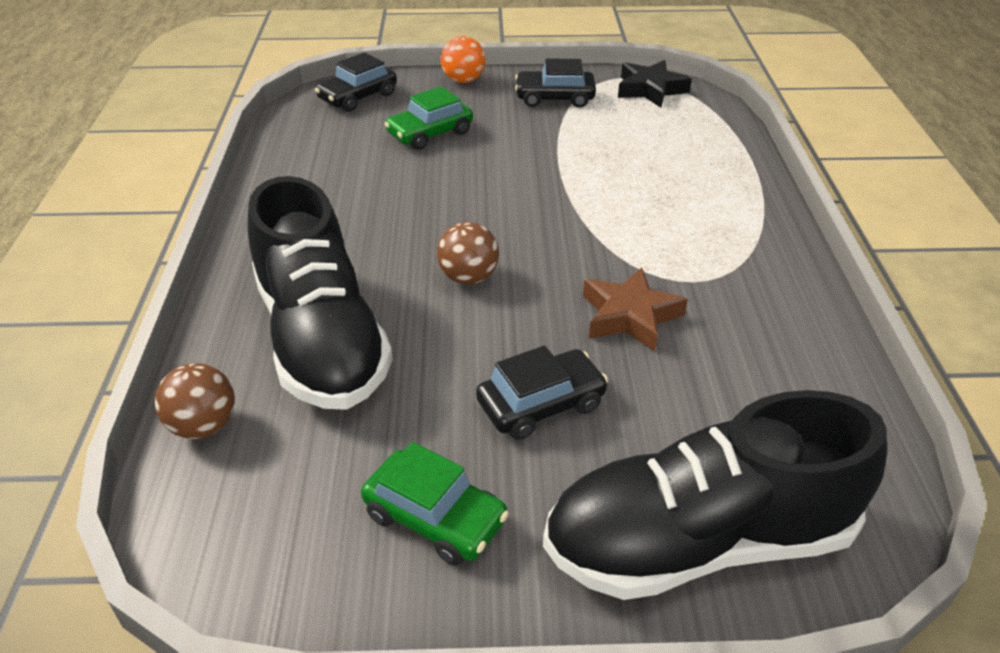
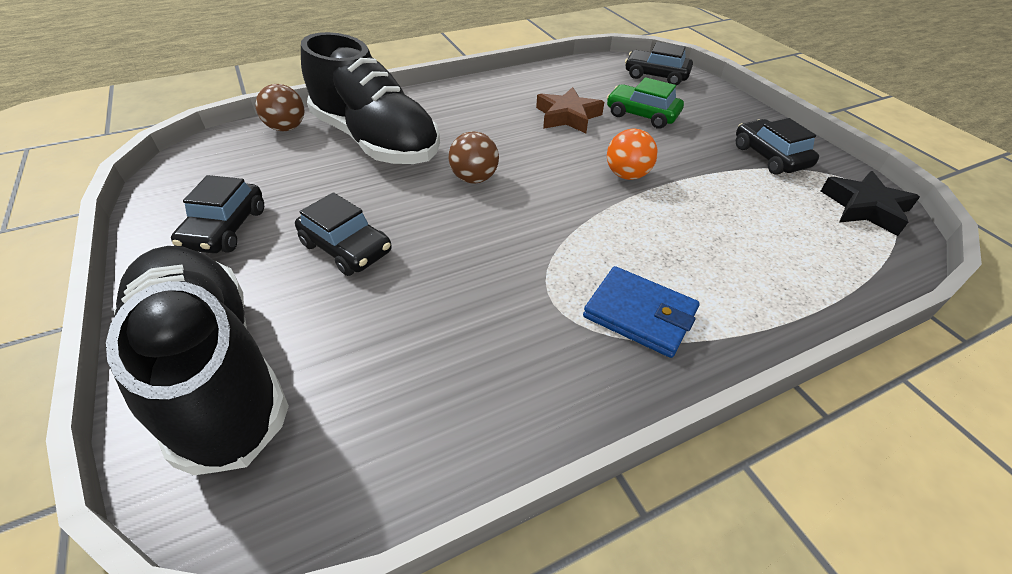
camera: 65 degrees right, 5 degrees up
black shoe [247,176,393,410] -> black shoe turned 90 degrees counterclockwise [301,32,440,164]
green car [361,442,509,566] -> black car [171,175,264,253]
orange ball [441,36,485,83] -> orange ball moved to [607,129,658,180]
brown star [583,267,688,352] -> brown star moved to [536,87,604,133]
none -> blue wallet [583,266,700,358]

